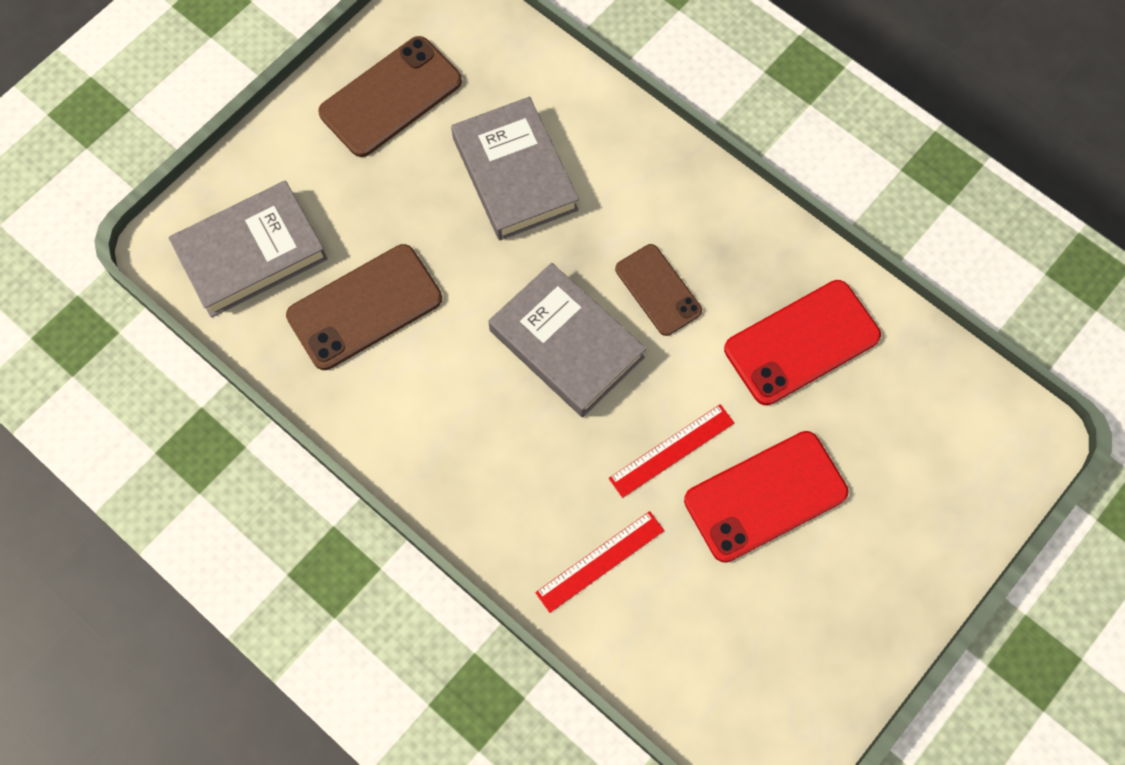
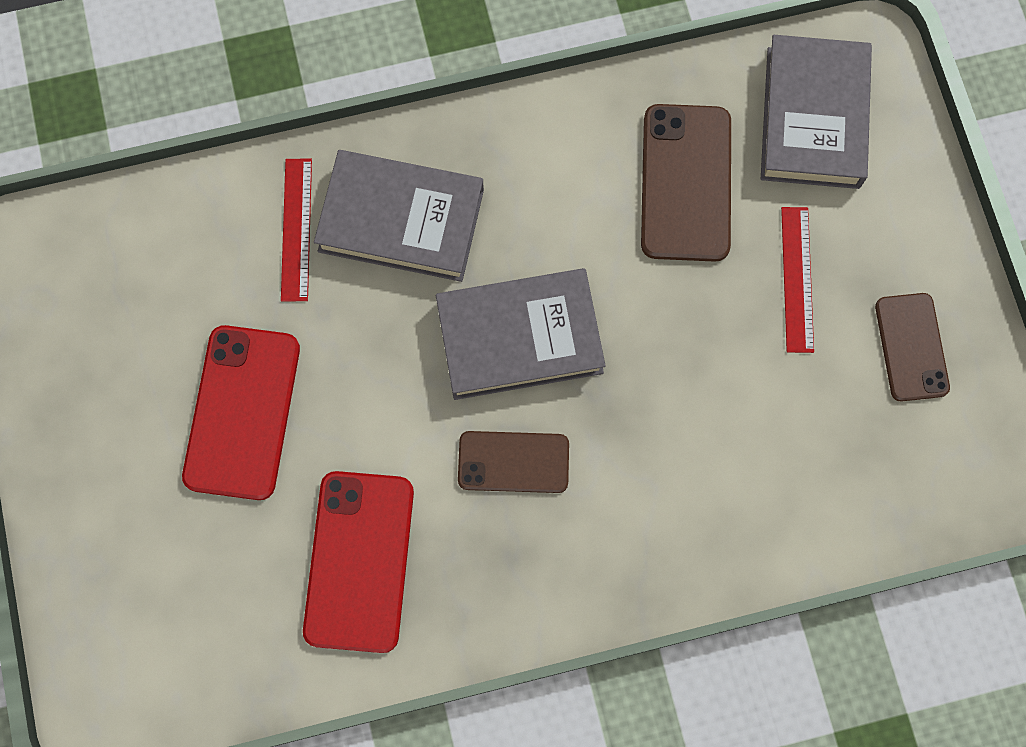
camera: 125 degrees right, 5 degrees up
brown phone [318,36,462,157] -> brown phone [875,293,950,401], size x0.64
grey book [451,97,579,241] -> grey book moved to [314,150,484,282]
red ruler [609,404,734,498] -> red ruler moved to [781,207,814,353]

